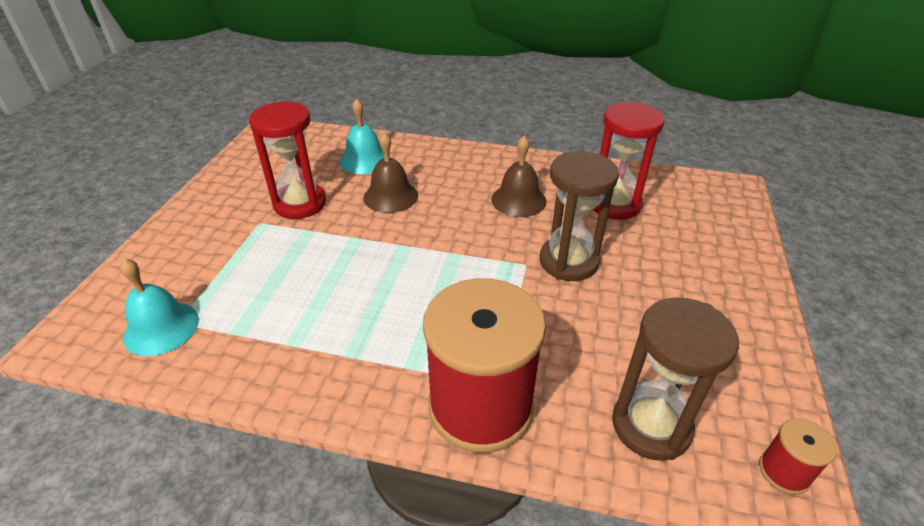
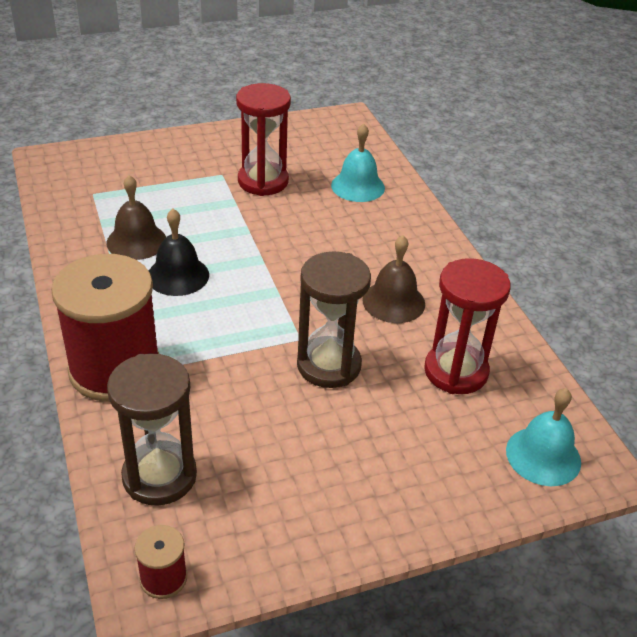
camera: 55 degrees right, 0 degrees up
turquoise bell [120,258,199,356] -> turquoise bell moved to [506,388,581,486]
brown bell [363,132,418,213] -> brown bell moved to [106,175,166,260]
none -> black bell [149,209,209,296]

